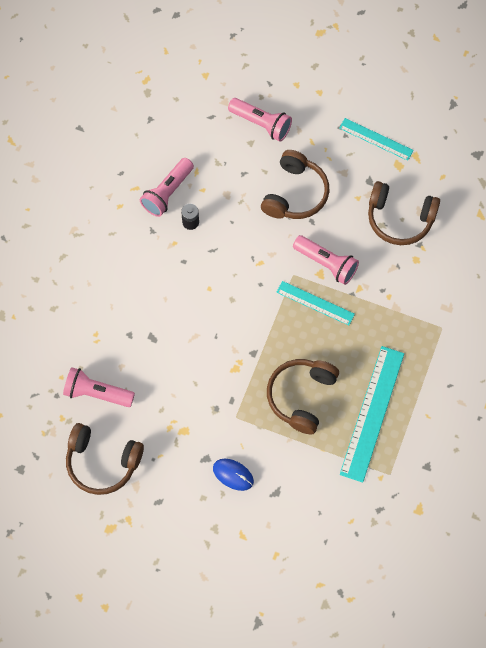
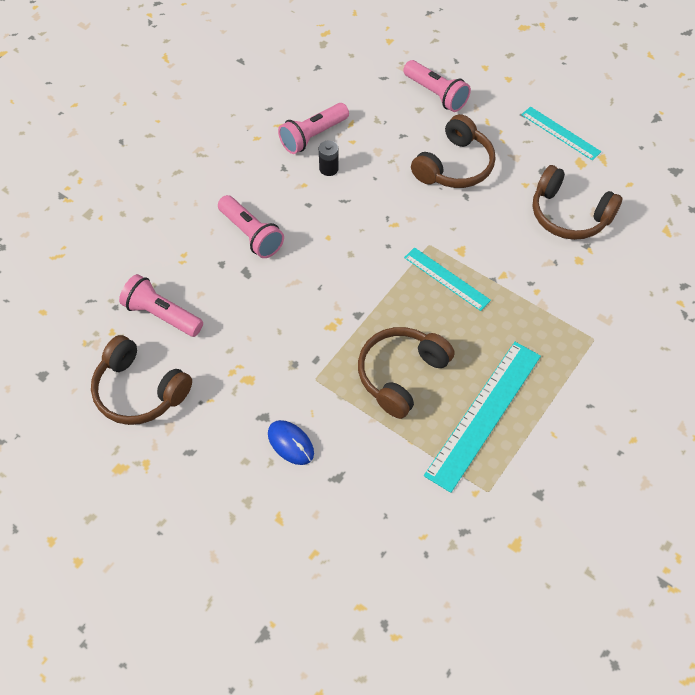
camera: 15 degrees right, 10 degrees down
pink flashlight [293,235,359,285] -> pink flashlight moved to [218,195,284,258]

